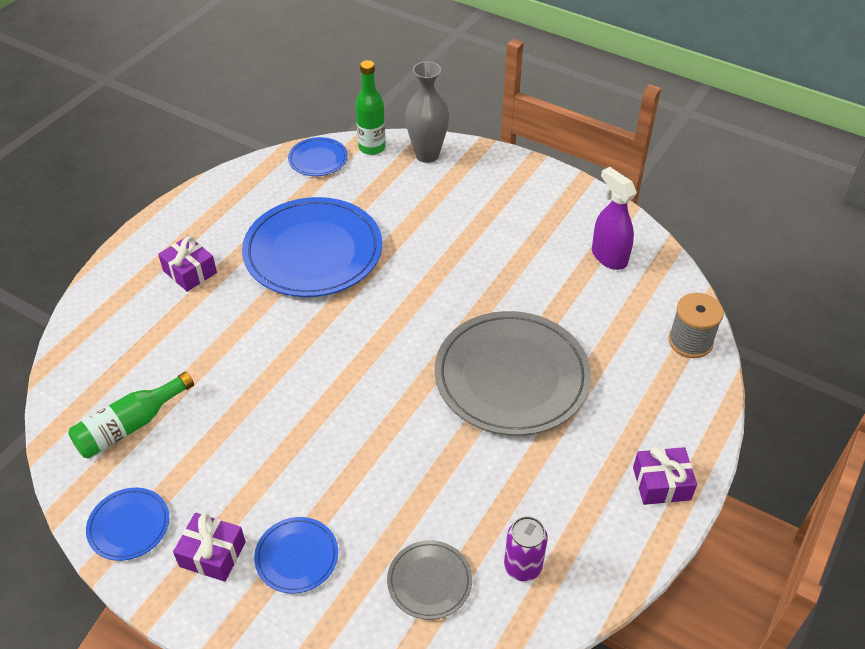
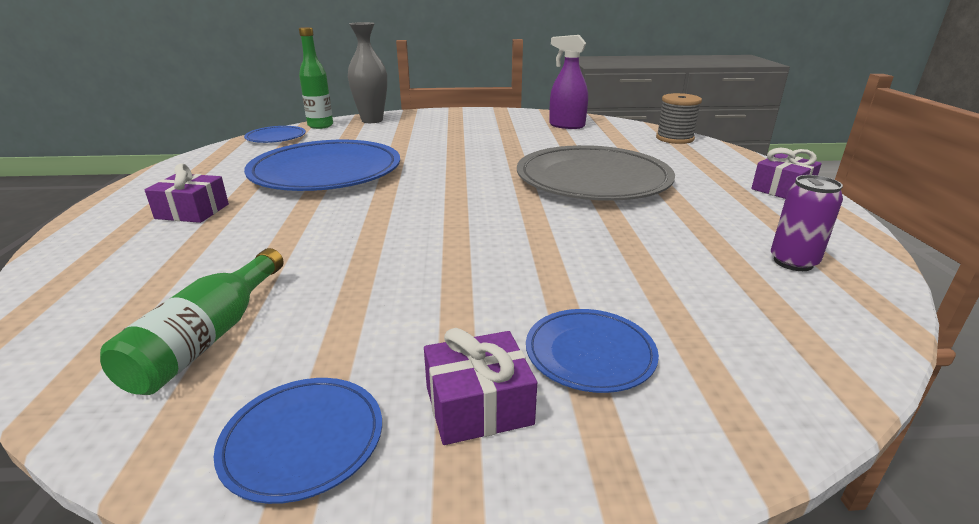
camera: 35 degrees left, 20 degrees down
grey plate [387,540,472,620] -> none

